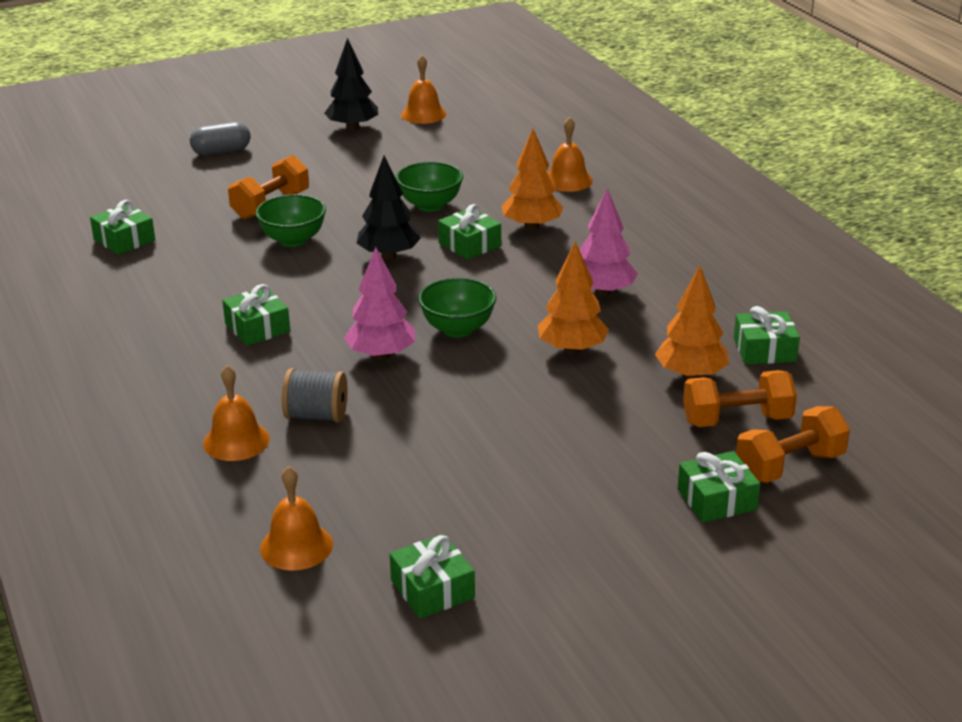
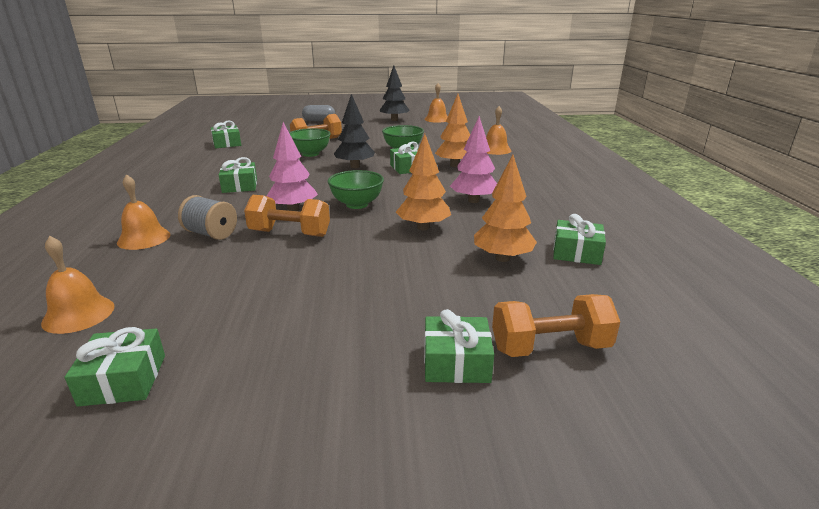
camera: 20 degrees right, 5 degrees down
orange dumbbell [683,370,797,427] -> orange dumbbell moved to [244,195,330,237]

